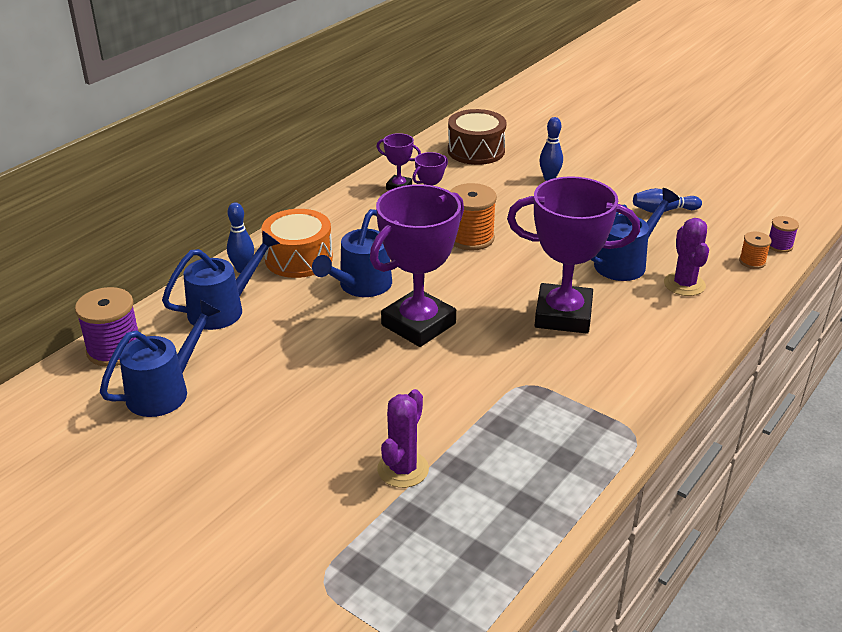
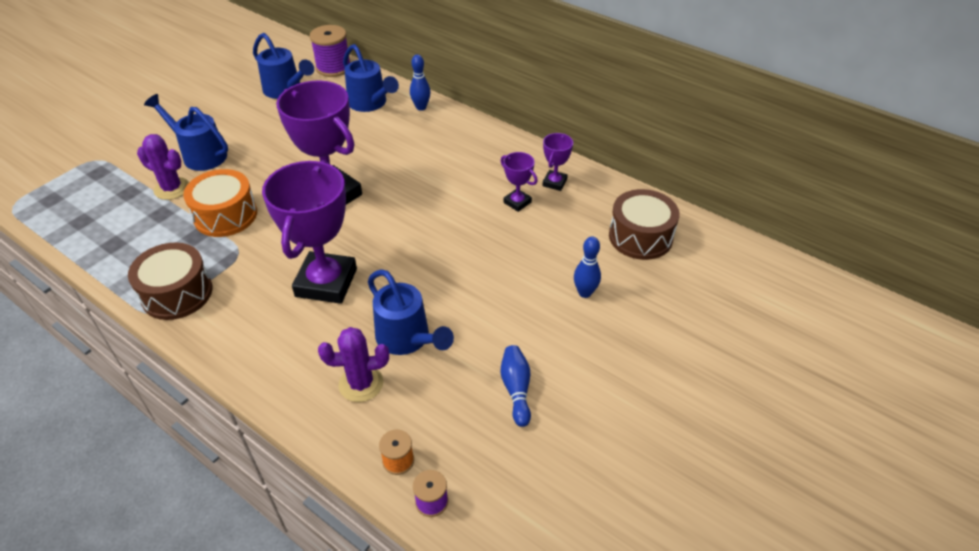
camera: 90 degrees right, 10 degrees up
orange drum [261,209,333,278] -> orange drum moved to [183,169,257,237]
blue watering can [312,209,392,297] -> blue watering can moved to [144,94,228,171]
orange spool [450,183,497,251] -> none
none -> brown drum [128,243,213,320]

